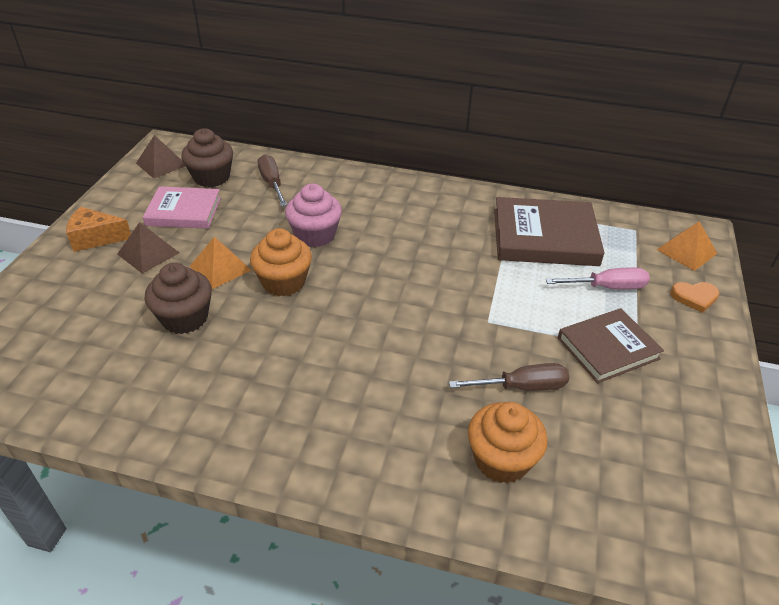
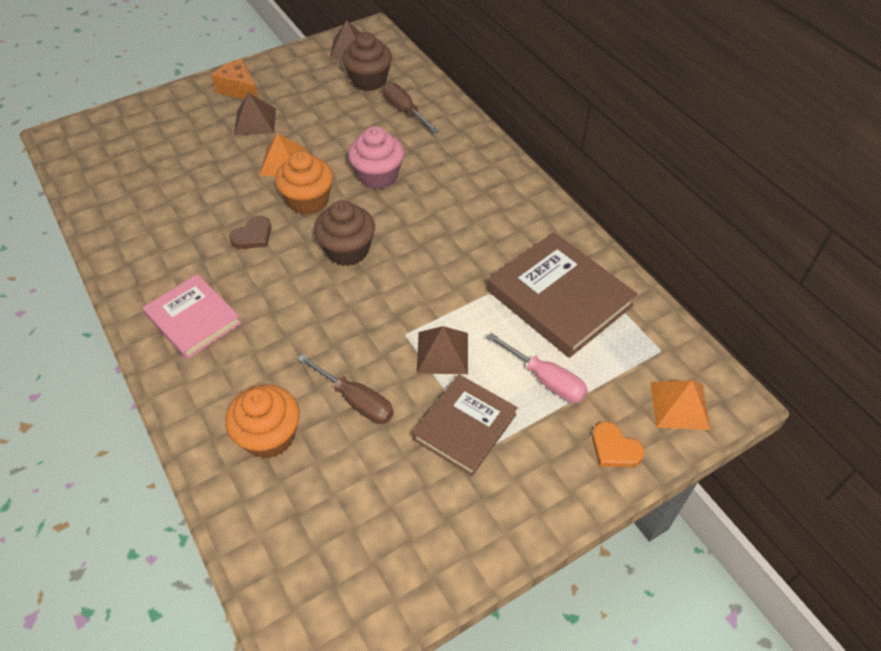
camera: 45 degrees right, 10 degrees up
pink book [143,186,221,229] -> pink book moved to [143,274,242,359]
brown cupcake [145,263,212,334] -> brown cupcake moved to [314,200,375,266]
brown screwdriver [258,154,287,206] -> brown screwdriver turned 60 degrees counterclockwise [382,82,439,133]
brown book [558,308,664,383] -> brown book turned 75 degrees counterclockwise [412,374,518,476]
none -> brown heart [229,216,271,249]
none -> brown pyramid [417,326,468,374]

